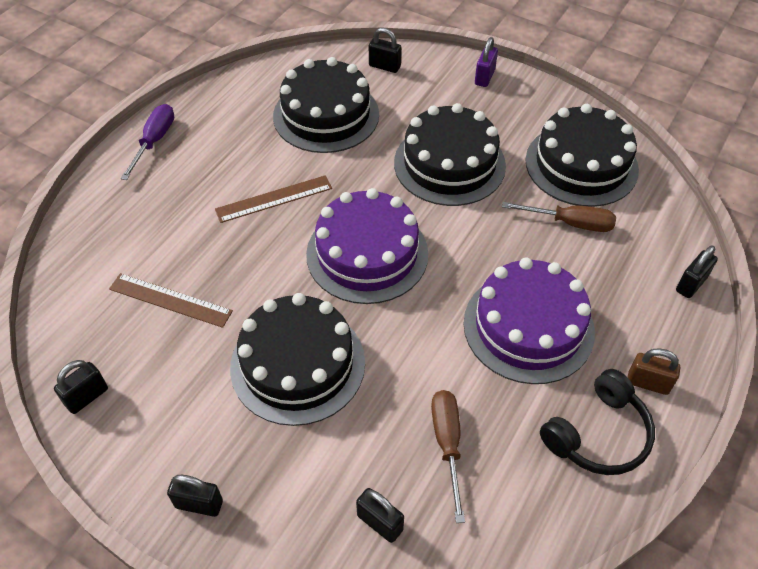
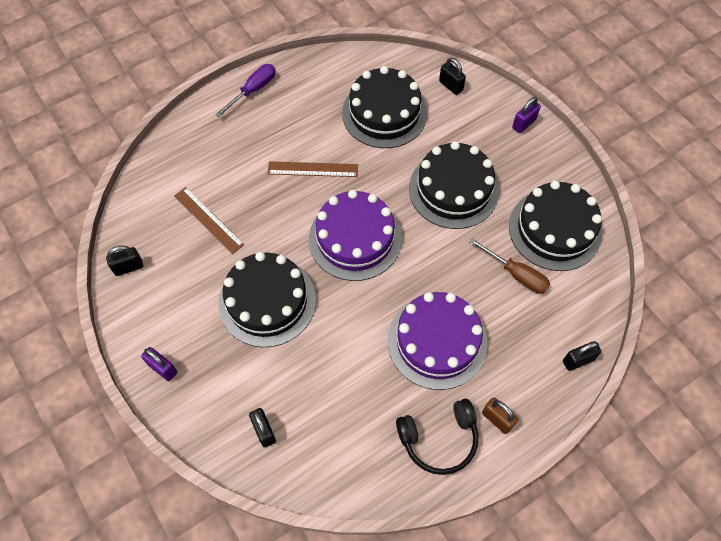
camera: 25 degrees right, 10 degrees up
black padlock [167,475,223,517] -> purple padlock [141,347,177,381]
brown screwdriver [431,390,465,523] -> none

